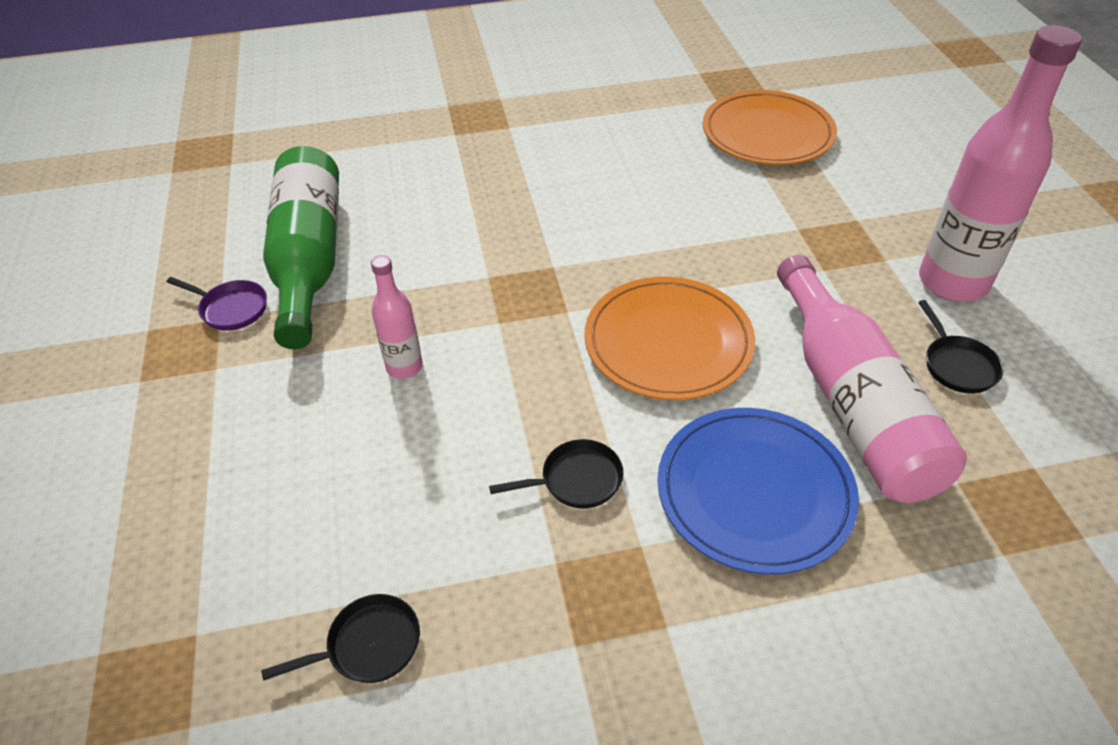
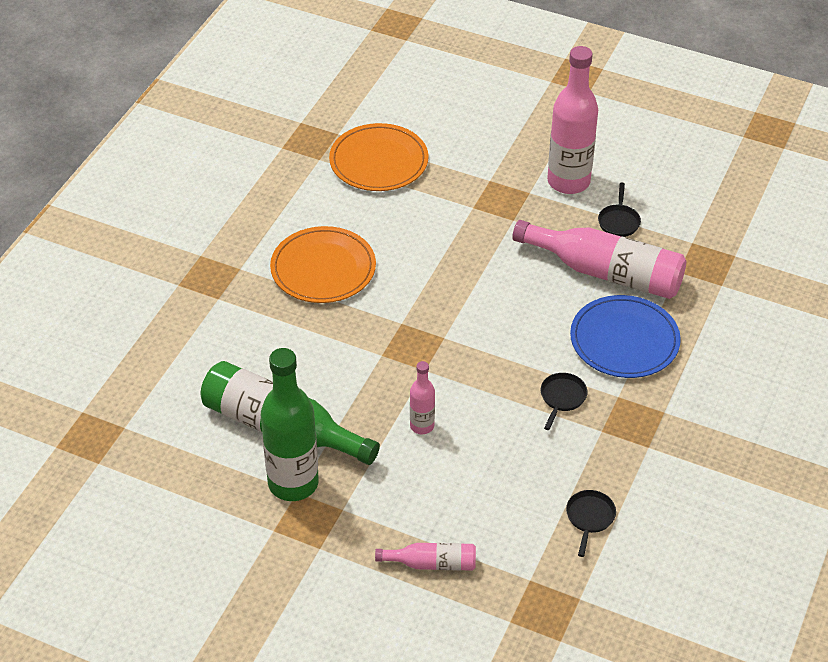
camera: 55 degrees left, 0 degrees up
purple pan [166,277,267,331] -> green bottle [261,348,319,501]
orange plate [585,277,755,400] -> orange plate moved to [270,226,376,303]
black pan [918,300,1003,393] -> black pan turned 75 degrees clockwise [598,183,641,237]
none -> pink bottle [375,543,476,571]

